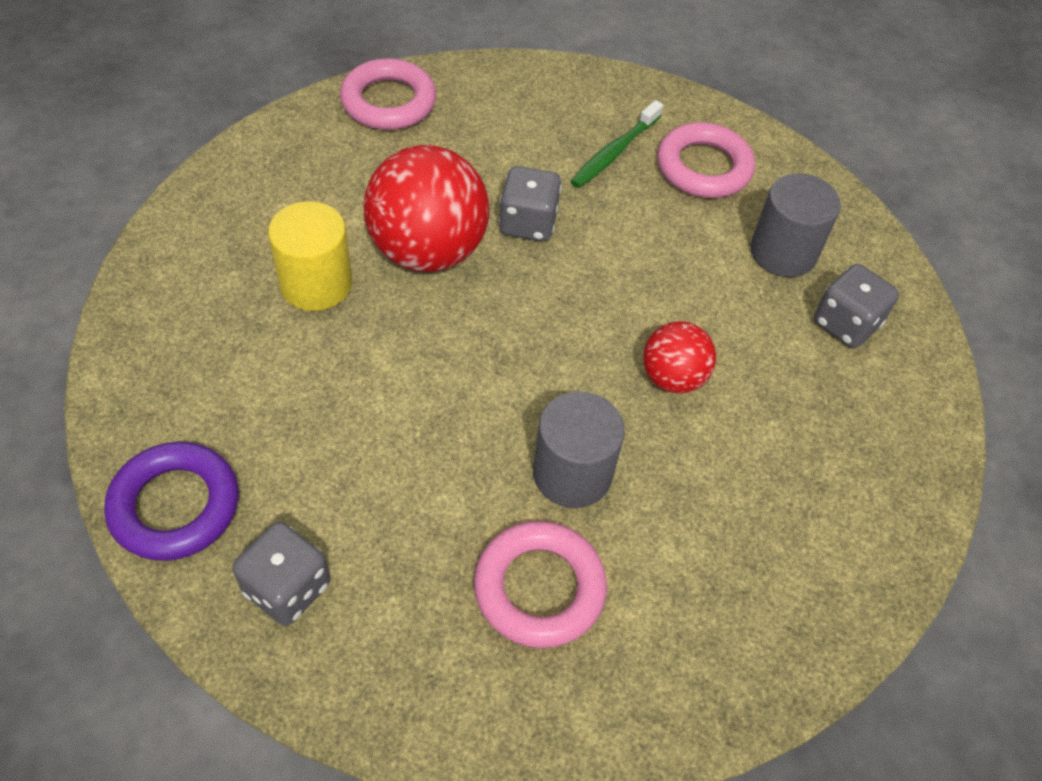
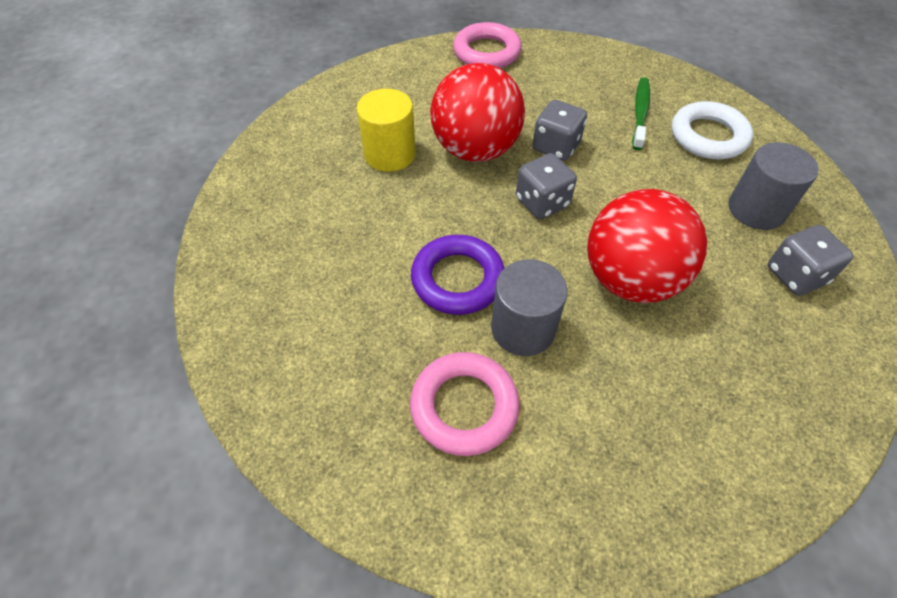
camera: 25 degrees right, 0 degrees up
purple ring [104,442,238,561] -> purple ring moved to [411,235,504,315]
grey dice [232,522,330,626] -> grey dice moved to [516,153,577,219]
green toothbrush [571,100,663,188] -> green toothbrush turned 135 degrees clockwise [632,77,650,150]
red ball [643,321,716,394] -> red ball [587,189,707,303], size x1.82
pink ring [657,122,755,198] -> white ring [672,101,753,159]

